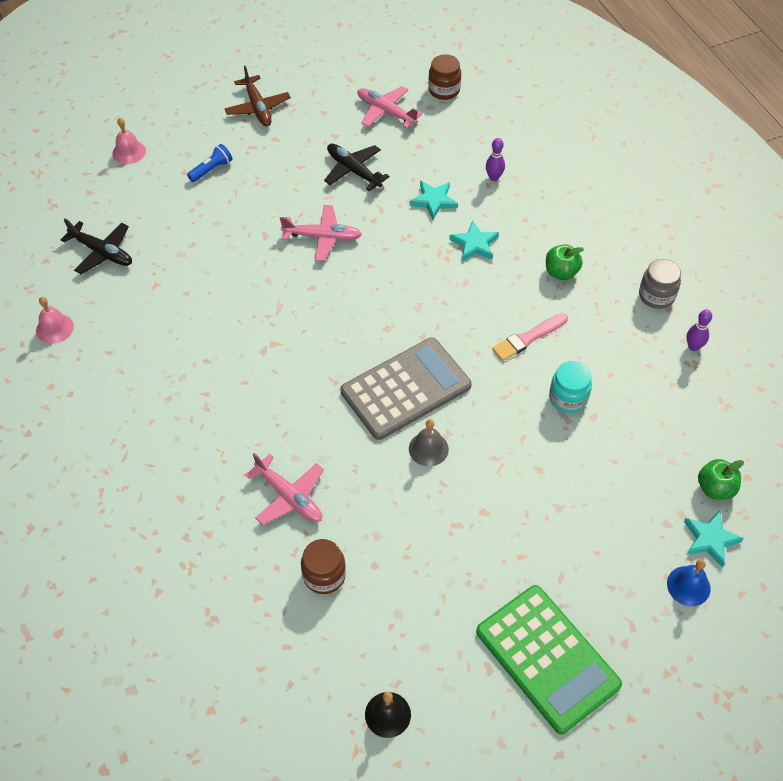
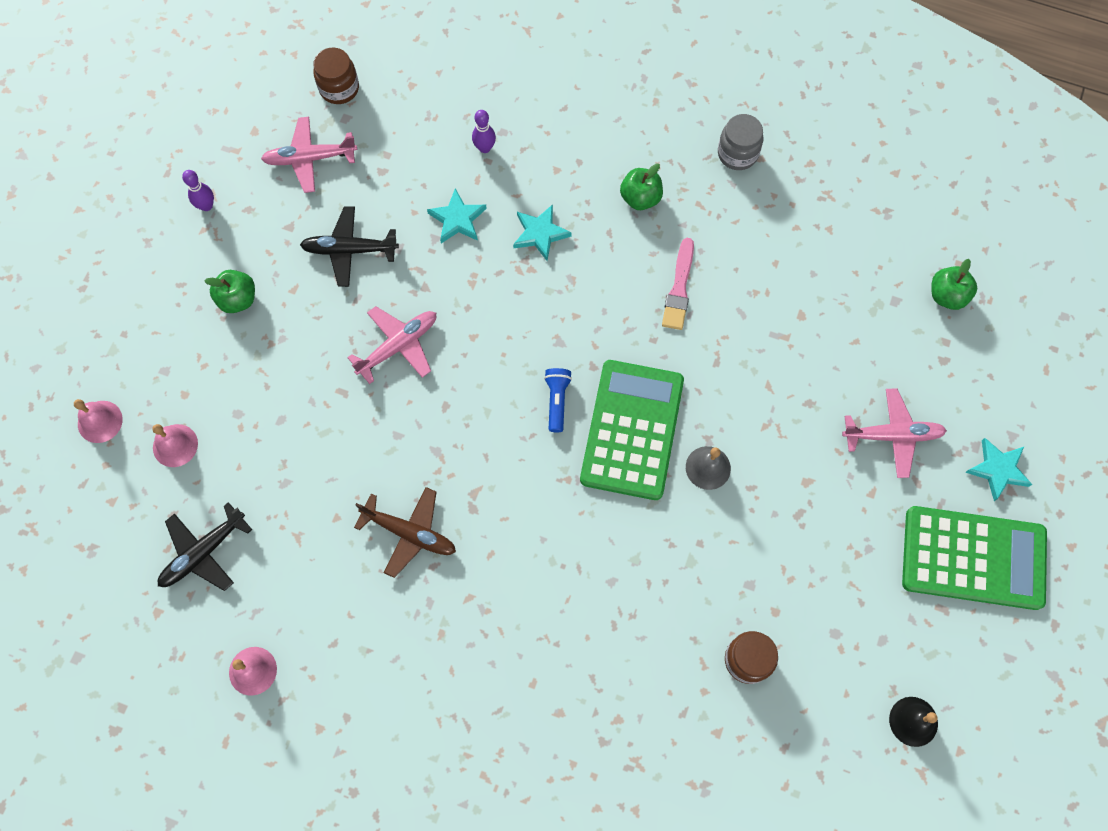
camera: 45 degrees left, 15 degrees up
black plane [61,218,132,275] -> black plane turned 150 degrees clockwise [157,502,252,591]
blue flashlight [187,144,232,182] -> blue flashlight moved to [544,368,572,432]
brown plane [224,66,291,126] -> brown plane moved to [354,487,456,578]
pink plane [245,453,324,525] -> pink plane moved to [842,388,947,478]
grey calculator [340,337,472,440] -> green calculator [580,360,684,500]
turquoise jar [549,361,592,413] -> none
blue bell [667,559,711,606] -> none
turquoise star [684,510,744,568] -> turquoise star moved to [965,438,1032,501]
purple bowling pin [686,309,712,351] -> purple bowling pin moved to [182,170,214,211]
none -> pink bell [152,424,198,467]
none -> green apple [204,270,255,313]

